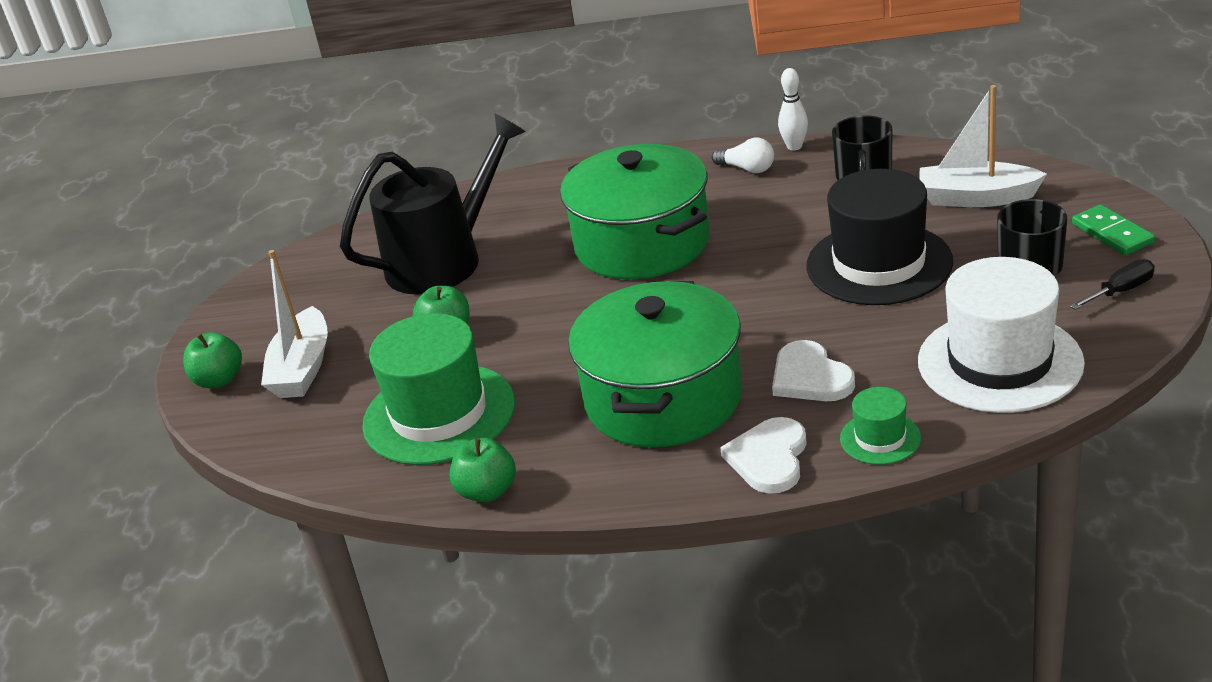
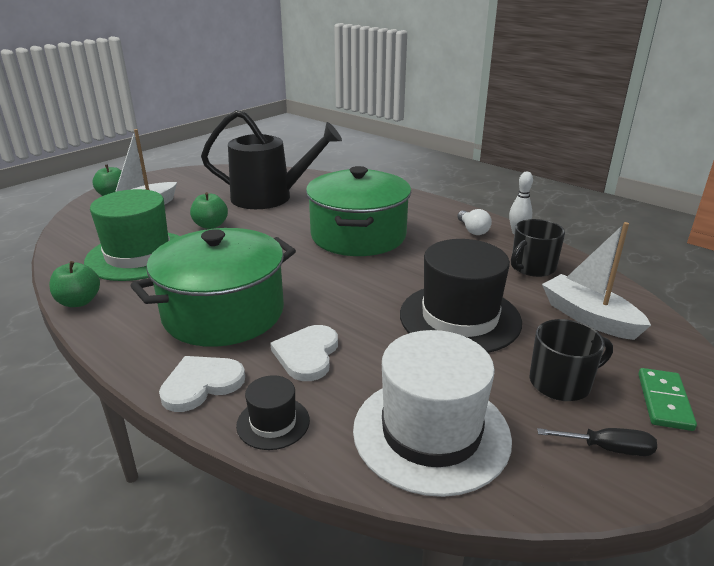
camera: 35 degrees right, 5 degrees down
green hat [840,387,921,465] -> black hat [236,375,310,450]

